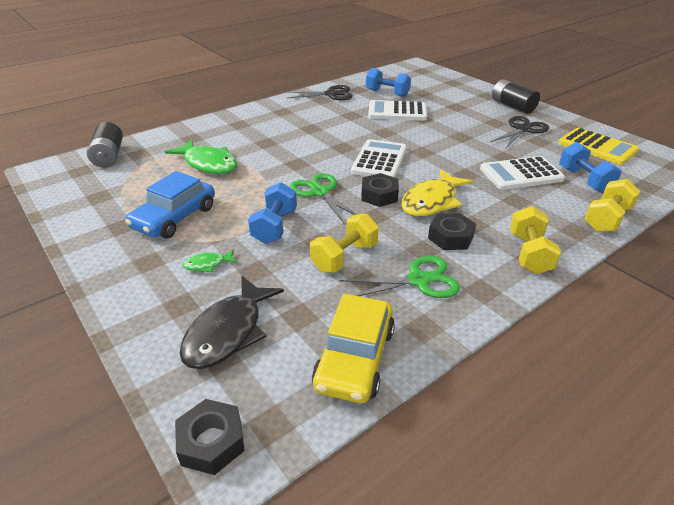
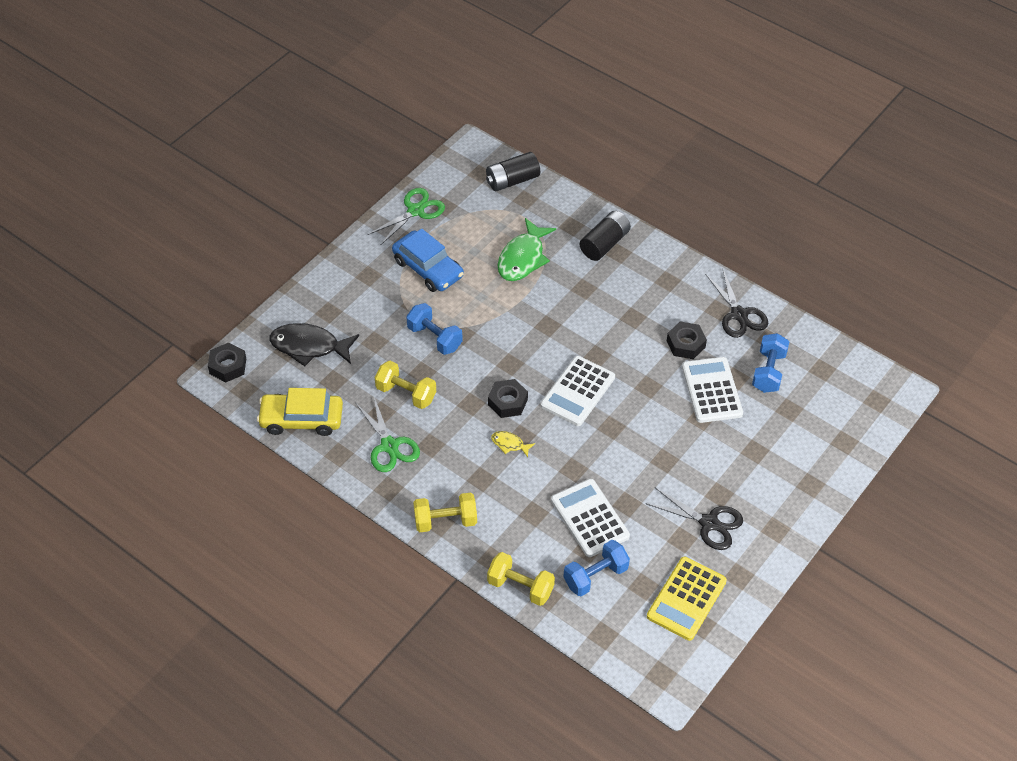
camera: 75 degrees right, 15 degrees up
blue car [125,171,215,238] -> blue car turned 150 degrees counterclockwise [392,228,464,292]
green fish [182,249,237,272] -> none
blue dumbbell [248,182,297,244] -> blue dumbbell turned 45 degrees clockwise [406,303,463,355]
green scissors [290,173,357,225] -> green scissors moved to [368,188,445,245]
white calculator [351,139,407,178] -> white calculator turned 120 degrees clockwise [541,356,615,426]
yellow fish [401,169,473,216] -> yellow fish [491,431,535,457], size x0.48
black nut [428,213,476,250] -> black nut moved to [667,321,707,359]
black battery [492,79,540,114] -> black battery moved to [580,211,631,261]

